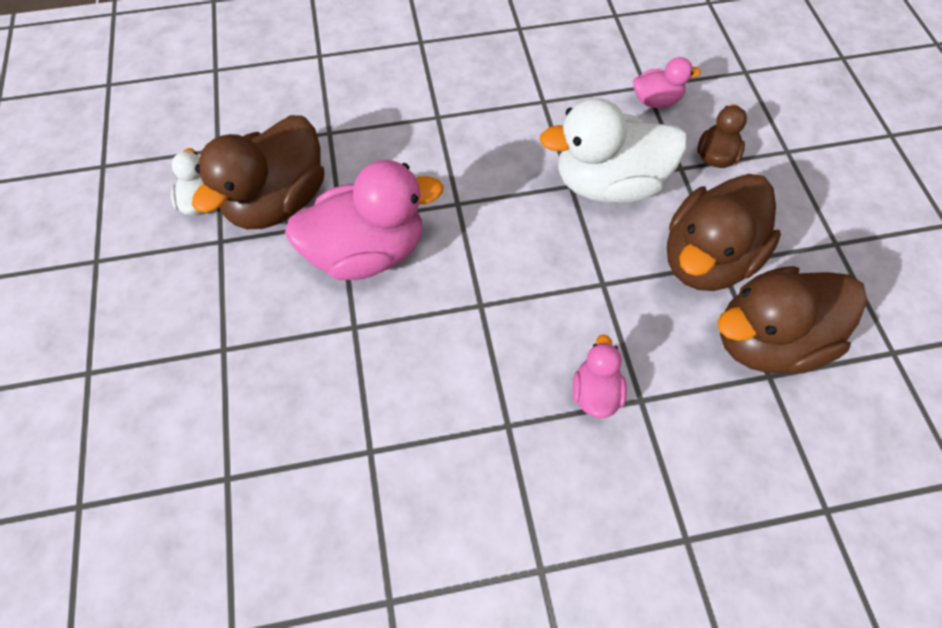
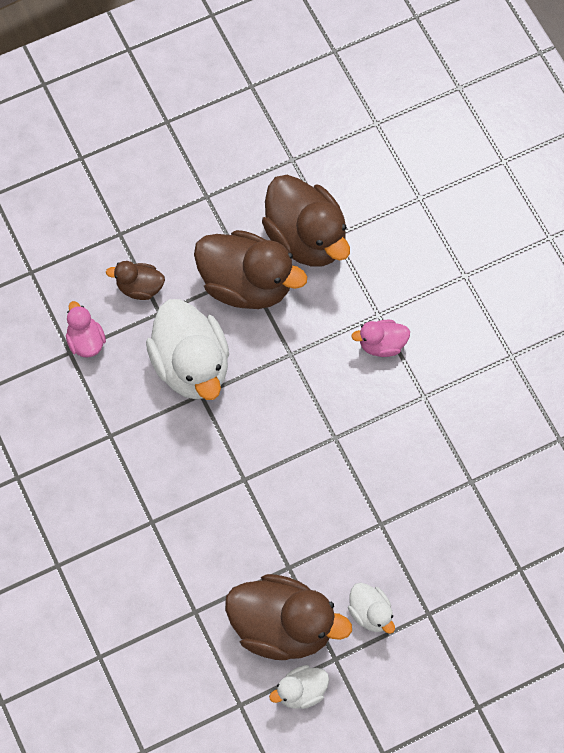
camera: 105 degrees left, 5 degrees up
pink duck [285,160,444,280] -> none
none -> white duck [348,583,395,634]

